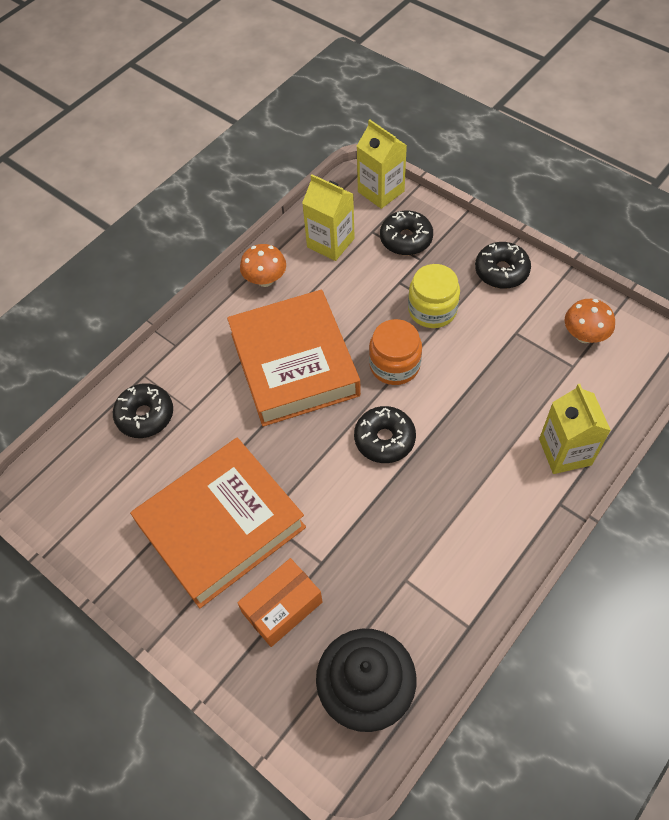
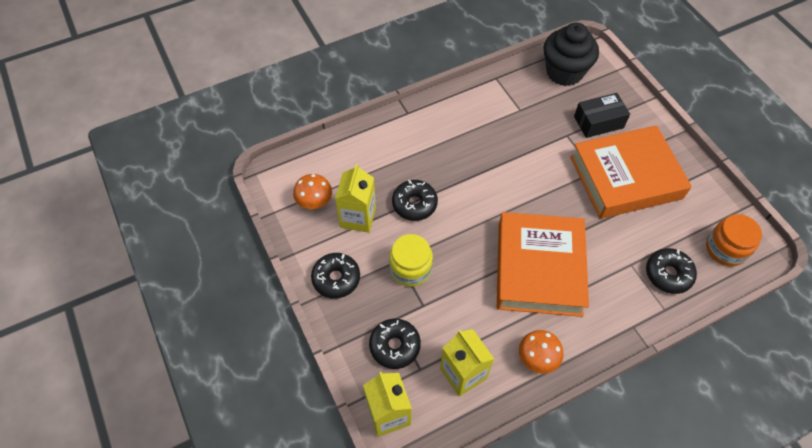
camera: 160 degrees left, 0 degrees up
orange box [237,558,323,647] -> black box [574,93,630,138]
black donut [354,406,416,463] -> black donut moved to [392,180,438,221]
orange jar [369,319,422,385] -> orange jar moved to [706,214,762,266]
yellow carton [539,384,611,474] -> yellow carton moved to [335,164,376,233]

